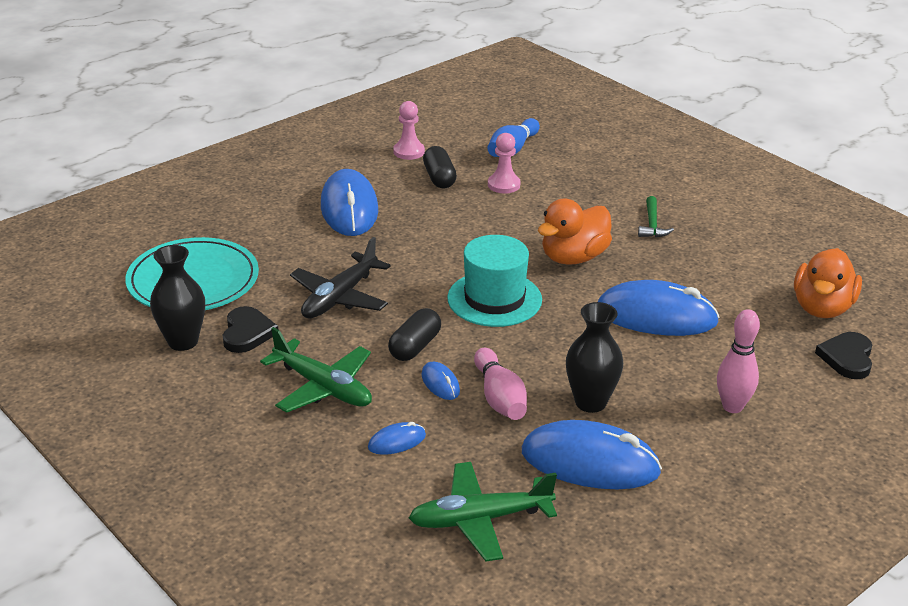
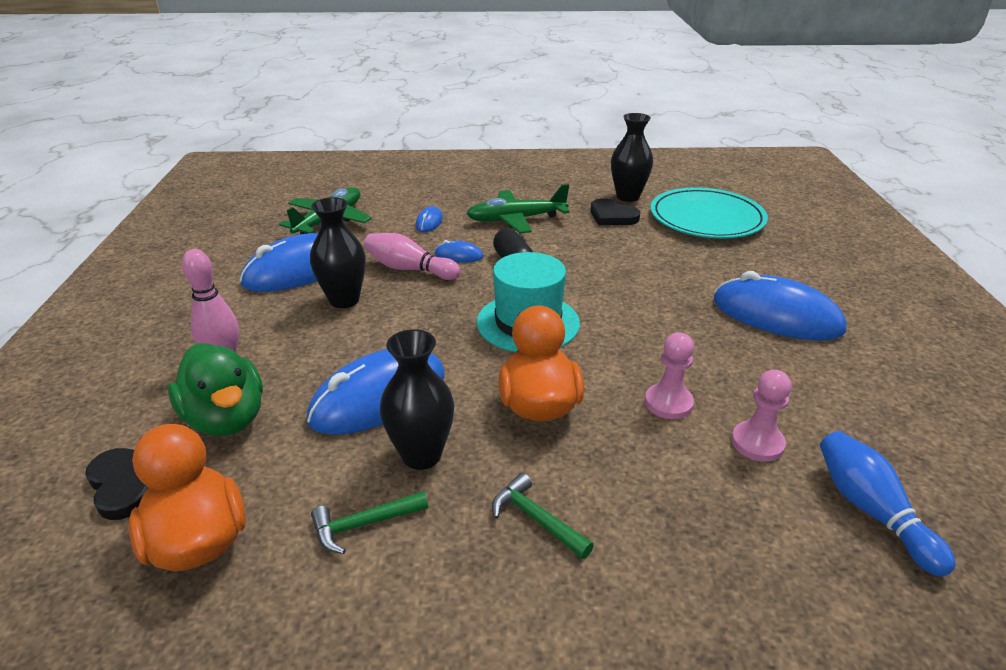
camera: 130 degrees right, 0 degrees up
black plane [290,237,391,318] -> none
pink pawn [393,101,425,160] -> pink pawn moved to [645,332,694,419]
black capsule [423,146,457,188] -> none
none -> green duck [168,343,263,436]
none -> green hammer [311,491,428,554]
none -> black vase [380,329,454,470]

